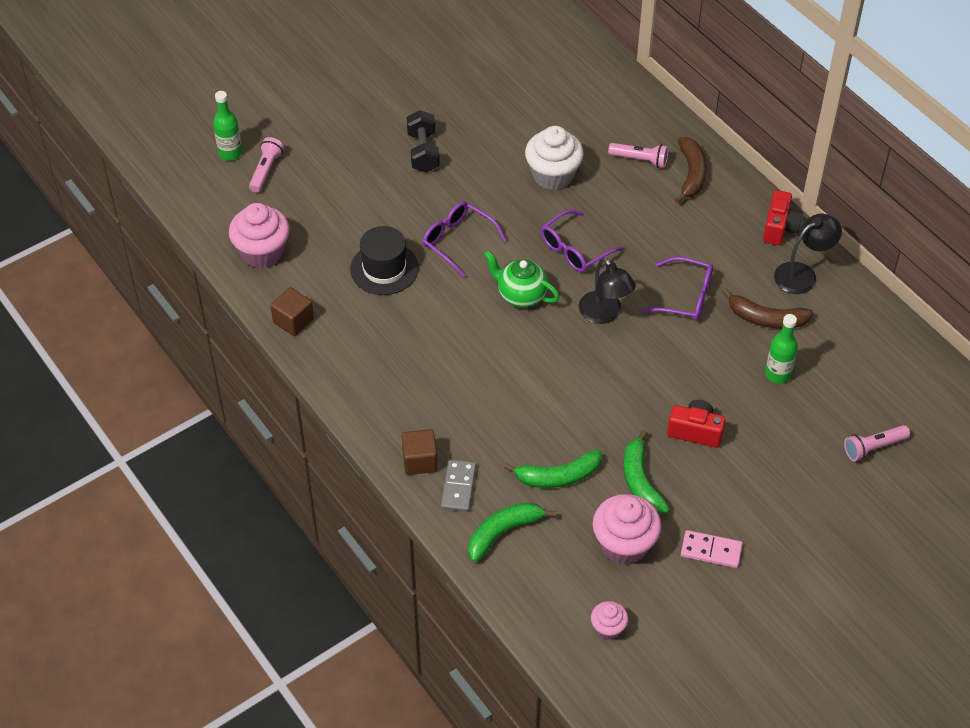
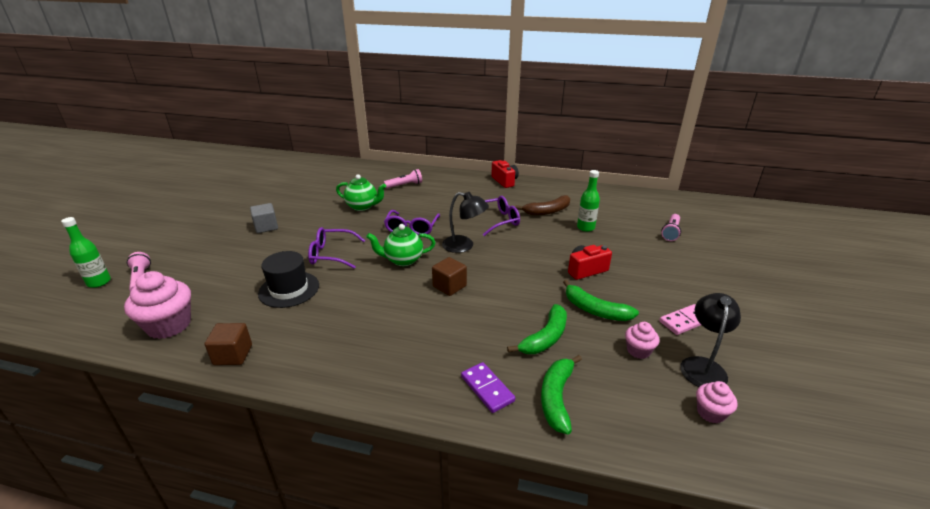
camera: 40 degrees left, 20 degrees down
brown cube [402,429,438,475] -> brown cube moved to [432,257,467,296]
black dumbbell [407,110,440,172] -> grey cube [250,203,278,233]
grey domino [441,460,476,512] -> purple domino [461,362,515,413]
white cupcake [525,126,584,190] -> green teapot [336,174,386,211]
pink cupcake [593,494,662,565] -> pink cupcake [625,322,659,359], size x0.53
brown banana [675,137,707,203] -> none
black lamp [774,214,842,294] -> black lamp moved to [680,293,741,387]

